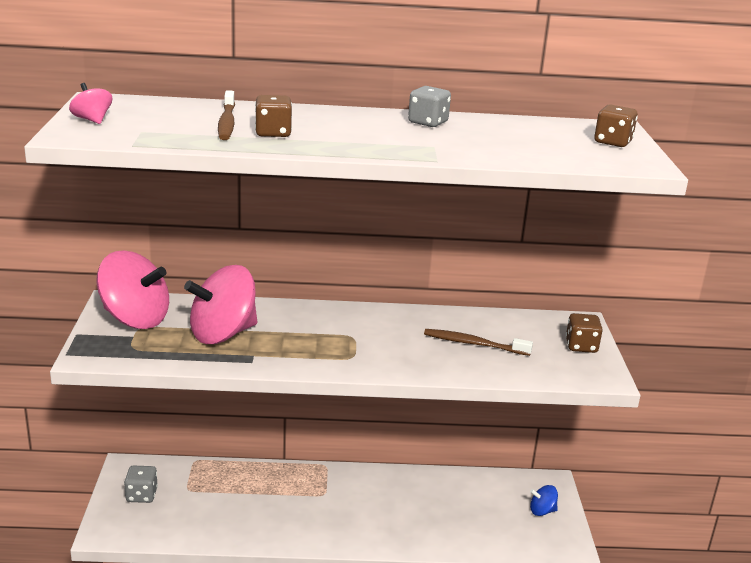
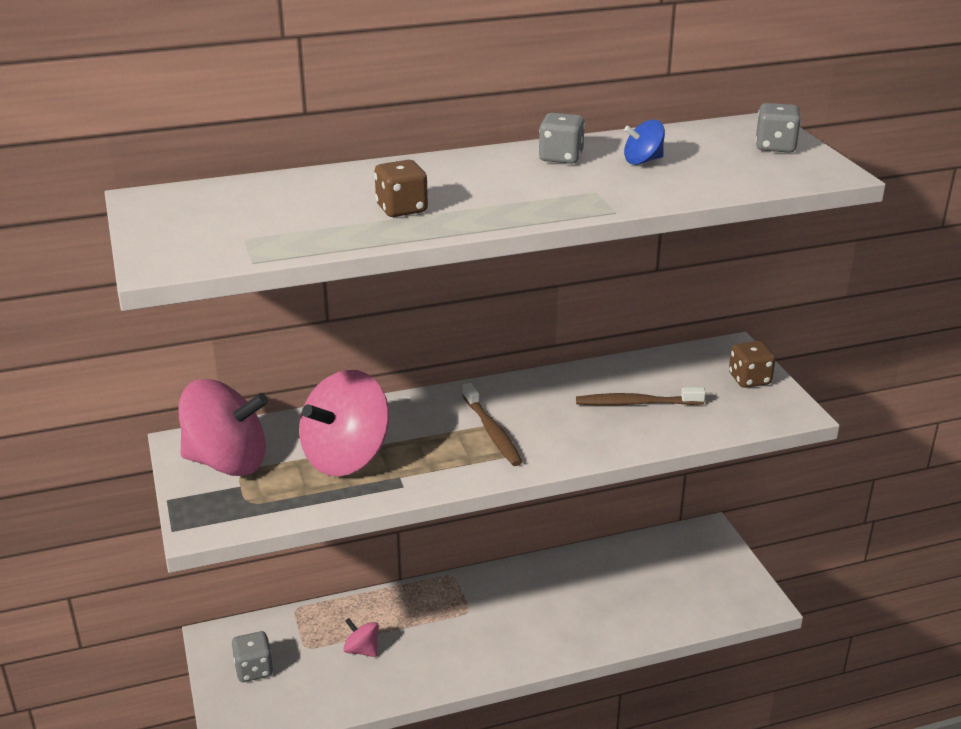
camera: 15 degrees left, 5 degrees up
pink spinning top [69,83,112,124] -> pink spinning top moved to [343,618,379,657]
brown toothbrush [218,90,235,140] -> brown toothbrush moved to [462,383,523,466]
blue spinning top [530,485,558,516] -> blue spinning top moved to [624,120,665,165]
brown dice [594,104,638,147] -> grey dice [756,103,801,153]

